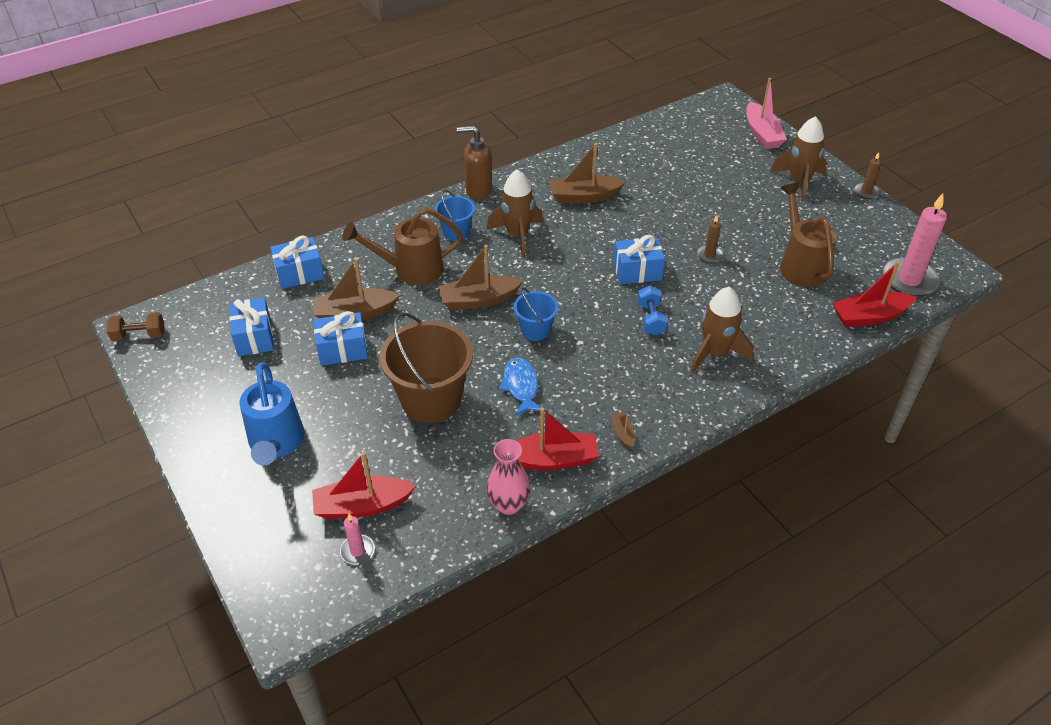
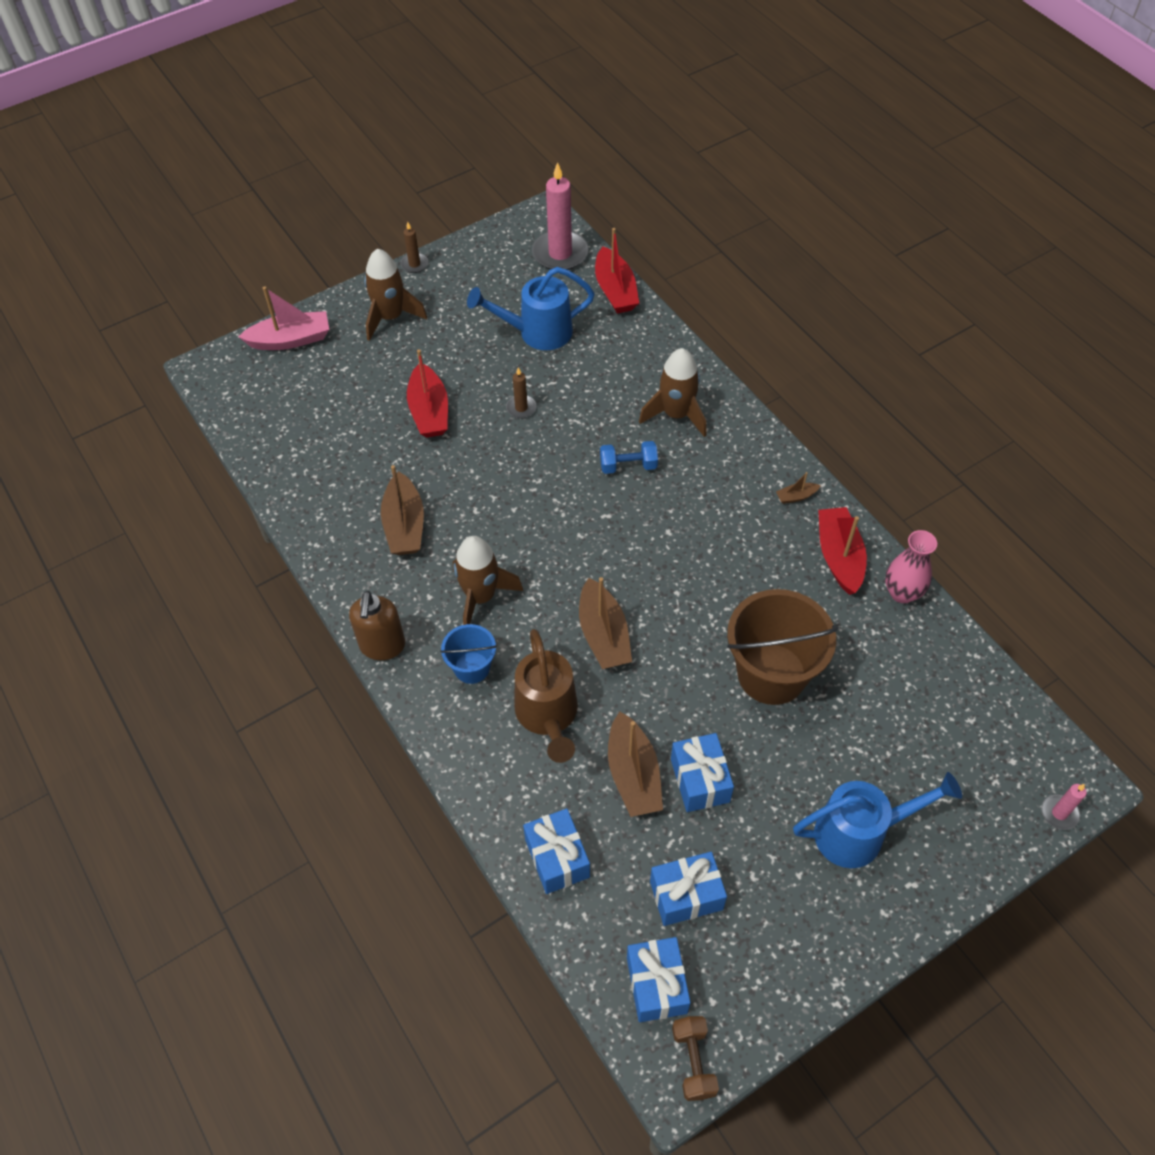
camera: 90 degrees left, 10 degrees up
red boat [312,452,416,519] -> red boat moved to [407,349,448,438]
pink candle [340,513,375,565] -> pink candle moved to [1041,784,1087,830]
blue fish [499,358,545,416] -> none
blue bucket [514,288,558,341] -> none
blue gift [613,235,665,284] -> blue gift moved to [627,937,691,1022]
brown watering can [780,183,837,287] -> blue watering can [467,267,595,350]

